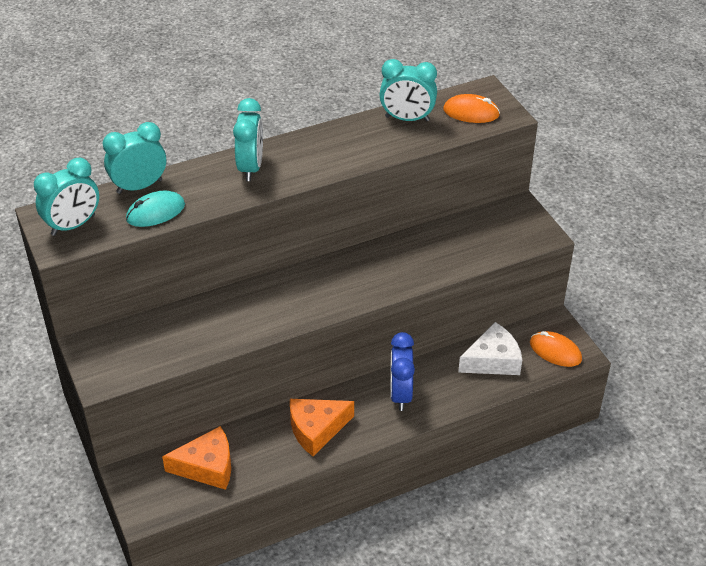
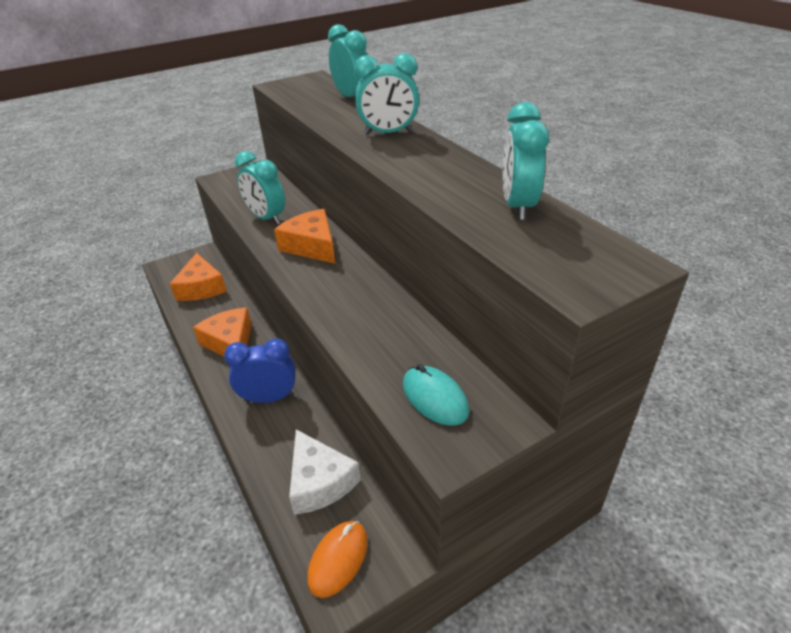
camera: 85 degrees right, 5 degrees down
turquoise clock [34,158,99,236] -> turquoise clock moved to [235,151,285,225]
turquoise mouse [126,191,185,227] -> turquoise mouse moved to [403,364,469,426]
orange mouse [443,94,500,123] -> none
none -> orange cheese [274,209,335,264]

